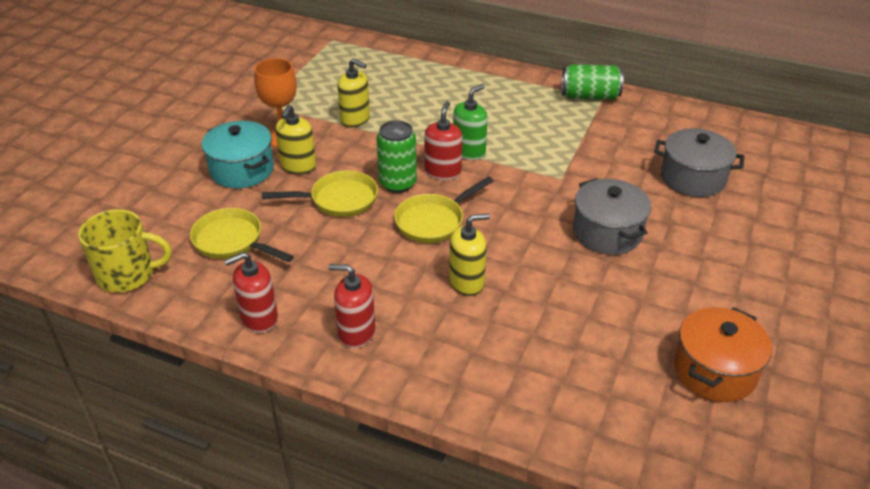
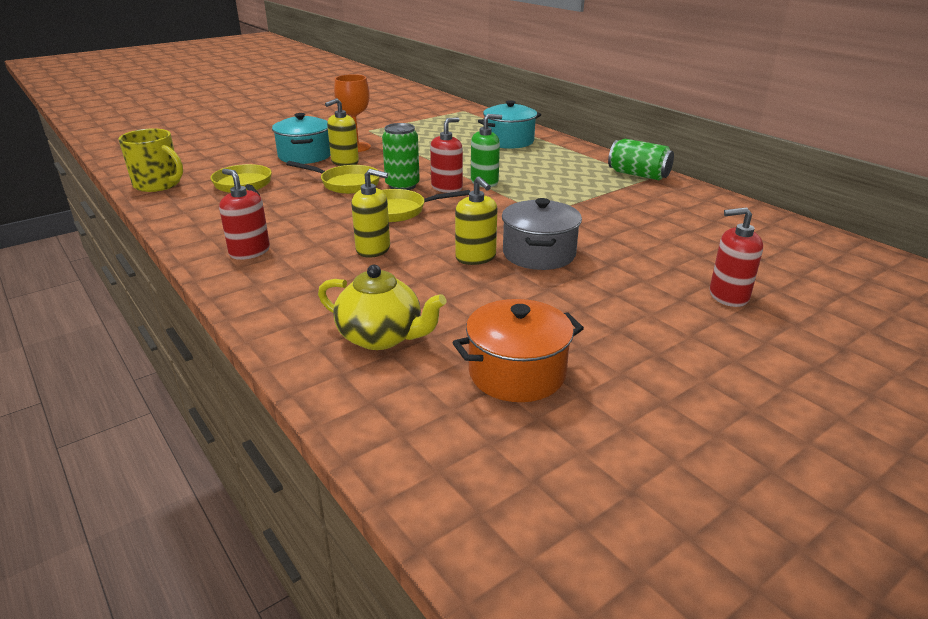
camera: 30 degrees right, 10 degrees down
red soap dispenser [224,252,278,333] -> red soap dispenser moved to [710,207,763,307]
yellow soap dispenser [337,58,370,127] -> yellow soap dispenser moved to [455,176,497,265]
grey pot [654,128,744,197] -> none
none -> yellow teapot [318,265,446,350]
none -> turquoise pot [478,100,541,149]

